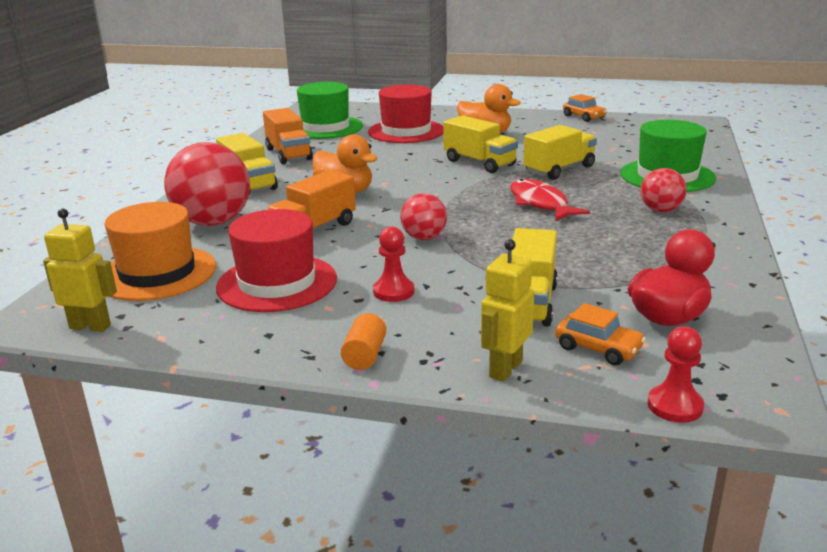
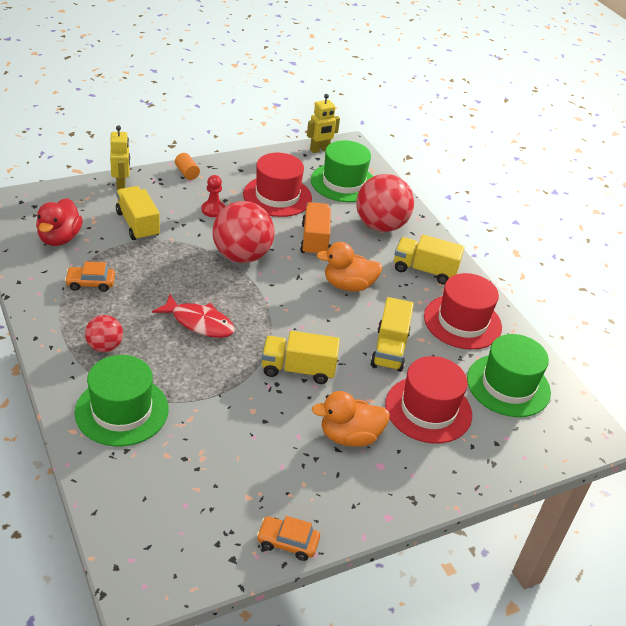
camera: 135 degrees right, 15 degrees up
orange hat [104,202,216,301] -> green hat [311,140,373,202]
orange truck [263,108,313,164] -> red hat [424,273,502,350]
red ball [400,193,447,240] -> red ball [213,201,274,263], size x1.87
yellow truck [523,125,597,180] -> yellow truck moved to [371,297,414,372]
orange car [555,303,646,365] -> orange car moved to [65,261,115,292]
red pawn [647,326,704,423] -> none

